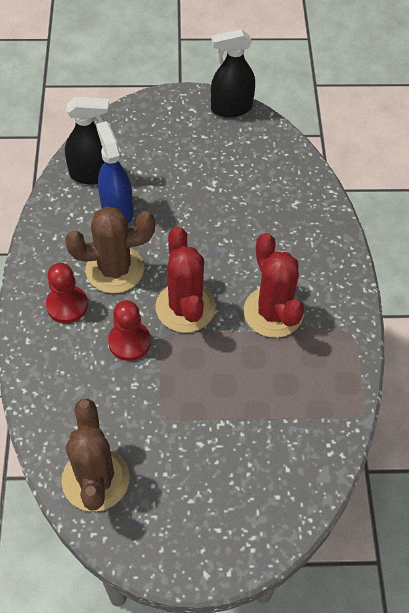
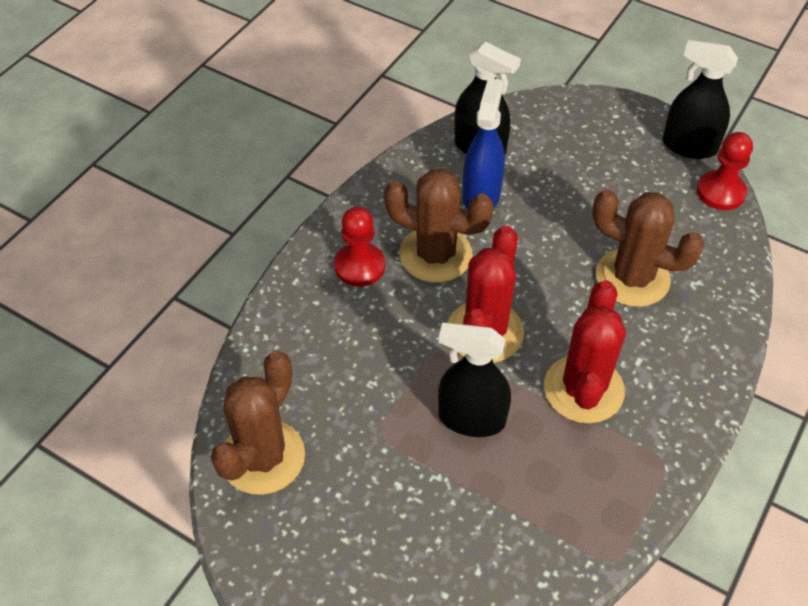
camera: 35 degrees right, 5 degrees down
red pawn [108,300,151,361] -> red pawn moved to [697,132,753,210]
none -> black spray bottle [438,322,511,437]
none -> brown cactus [592,189,704,307]

